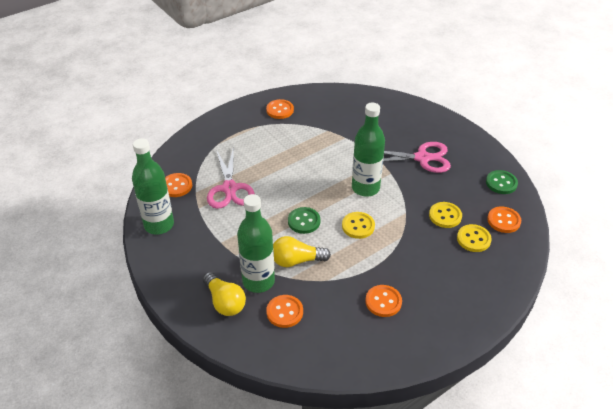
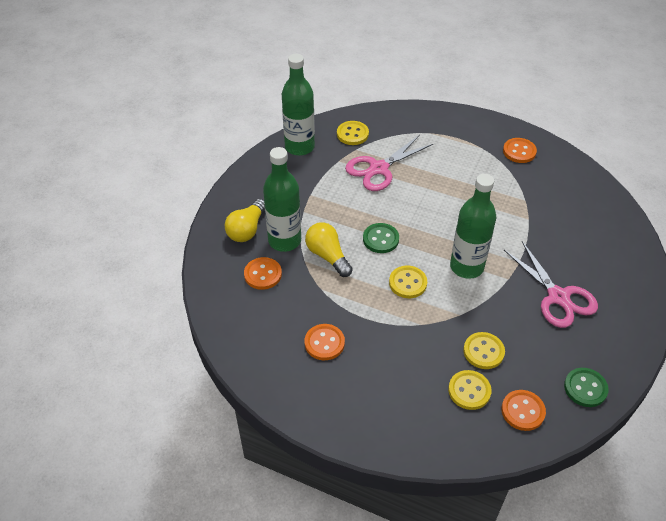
camera: 60 degrees right, 5 degrees up
orange button [165,173,192,197] -> yellow button [337,121,369,145]

